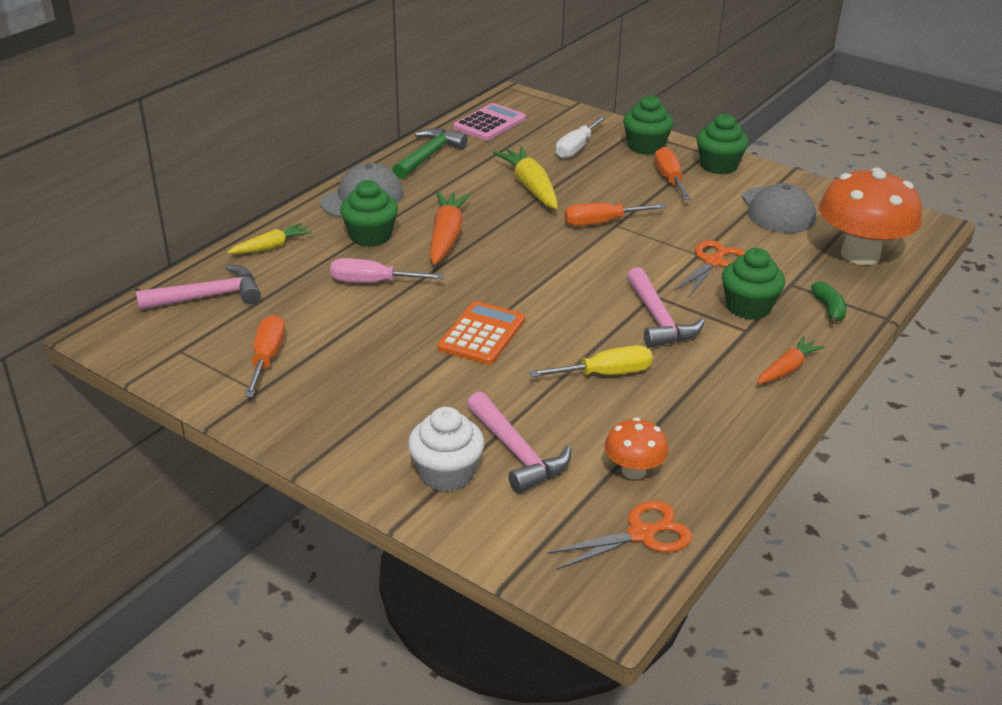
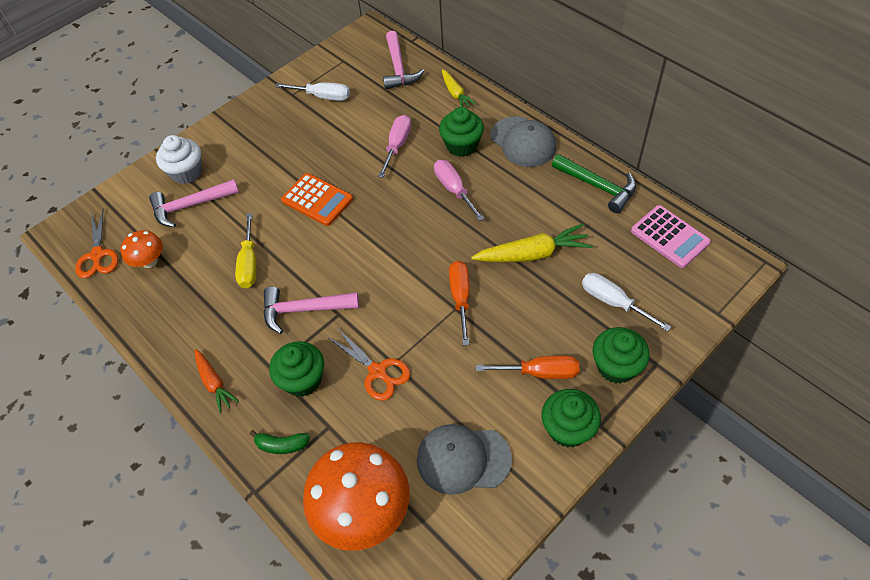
camera: 105 degrees right, 20 degrees up
orange screwdriver [244,315,285,397] -> white screwdriver [275,82,350,101]
orange carrot [429,192,471,265] -> pink screwdriver [434,160,485,221]

